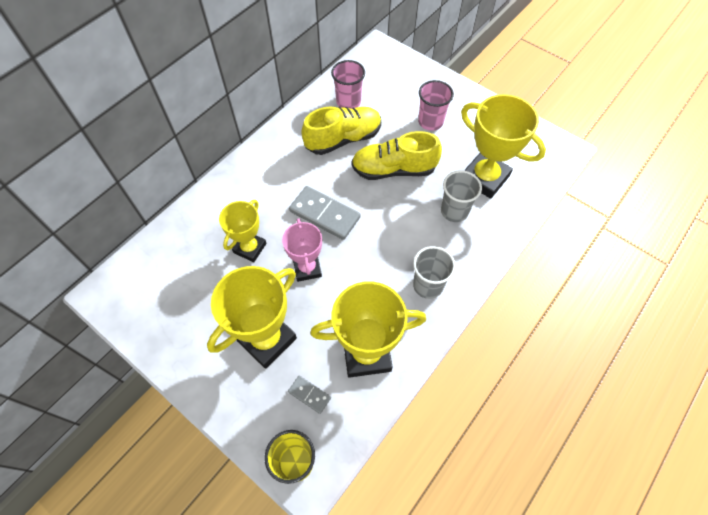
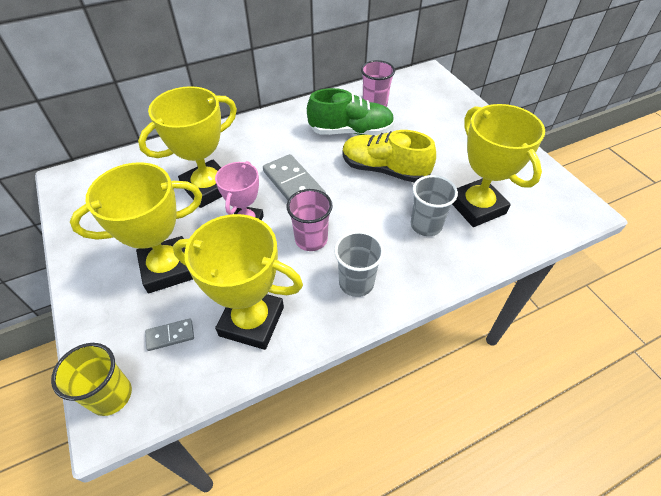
camera: 25 degrees right, 10 degrees down
yellow trophy [219,200,267,262] -> yellow trophy [138,86,237,208], size x1.61
grey domino [288,376,331,414] -> grey domino turned 75 degrees counterclockwise [145,318,194,351]
yellow shoe [301,106,381,155] -> green shoe [307,88,395,135]
pink cup [418,80,454,131] -> pink cup moved to [286,189,333,251]

